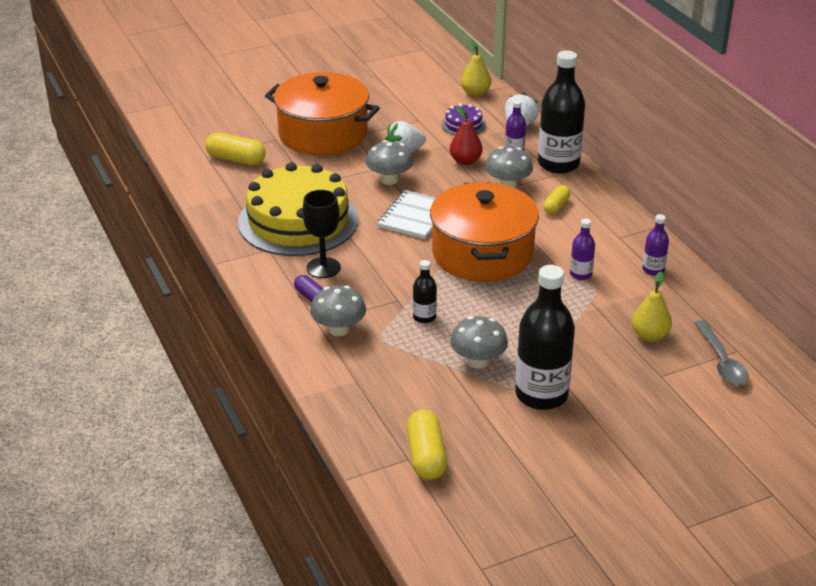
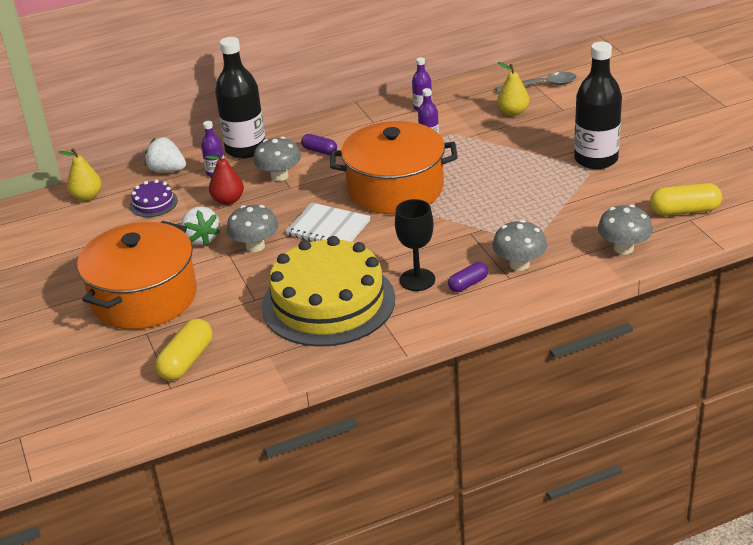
camera: 85 degrees left, 0 degrees up
black bottle [413,260,437,323] -> none
grey mushroom [450,316,508,369] -> grey mushroom moved to [598,205,653,254]
yellow capsule [543,185,571,214] -> purple capsule [301,134,337,155]

